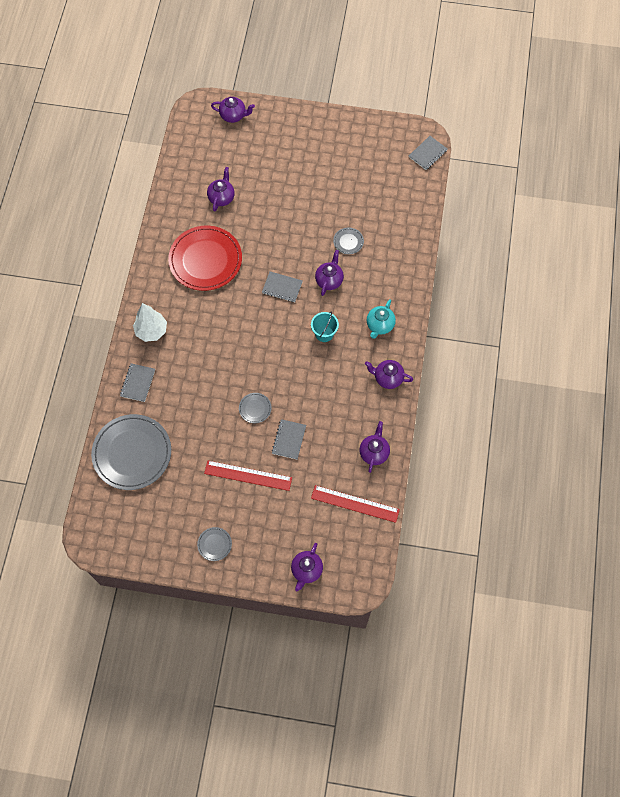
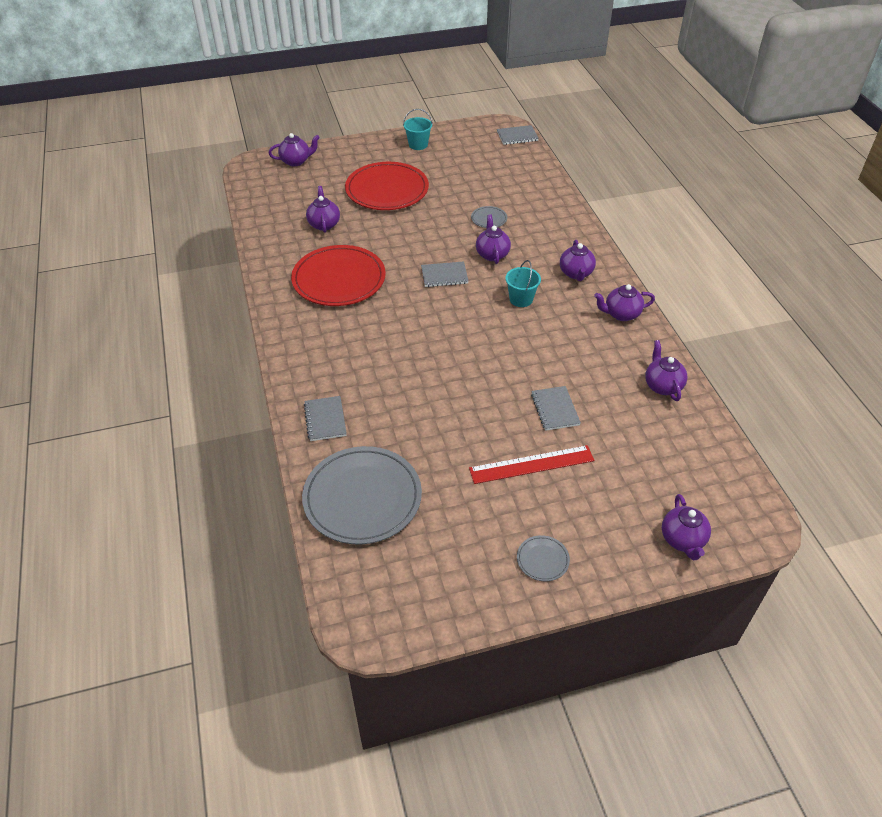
camera: 25 degrees left, 20 degrees down
white tree [133,303,167,342] -> none
grey plate [239,393,272,423] -> none
red ruler [311,485,400,523] -> none
turquoise teapot [367,300,396,339] -> purple teapot [560,240,596,281]
grey notebook [409,136,447,170] -> grey notebook turned 60 degrees clockwise [497,125,539,145]
none -> red plate [345,162,429,210]
none -> turquoise bucket [403,109,433,150]

